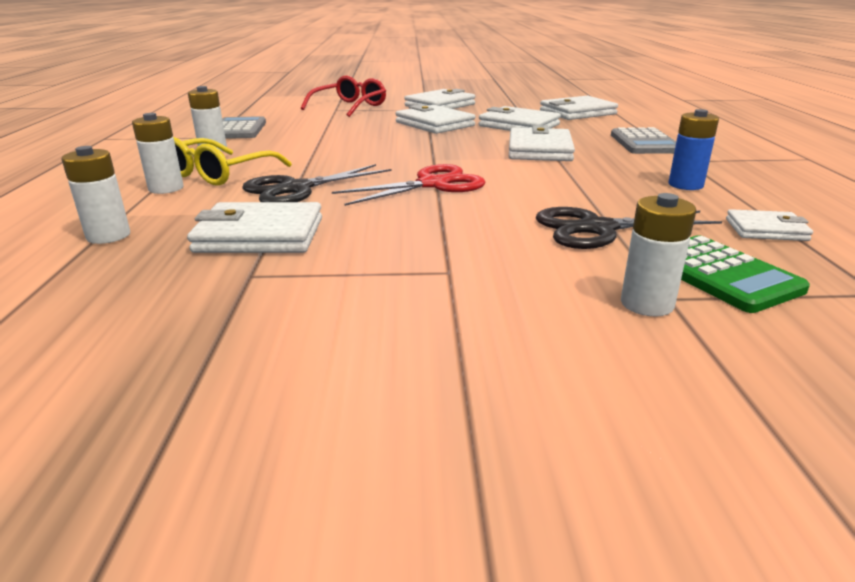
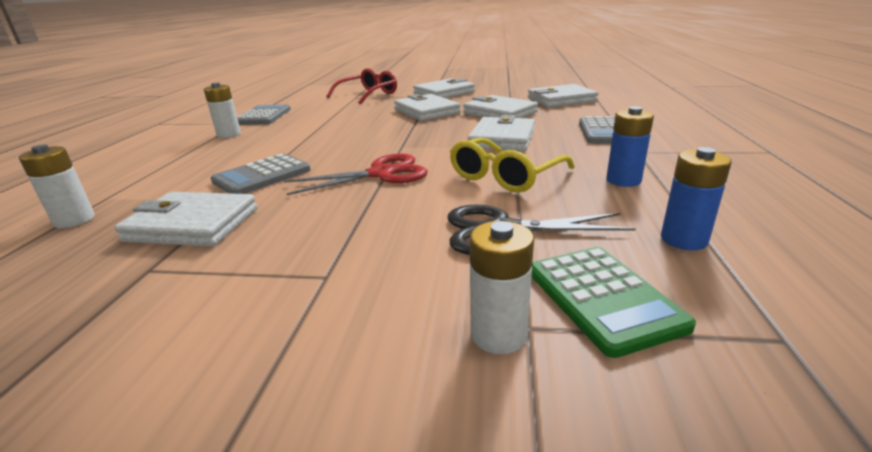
camera: 10 degrees right, 0 degrees up
white battery [132,113,184,194] -> none
yellow glasses [173,137,292,186] -> yellow glasses moved to [450,138,575,193]
black scissors [242,164,392,202] -> grey calculator [211,154,311,194]
white wallet [726,209,813,241] -> blue battery [661,147,732,250]

